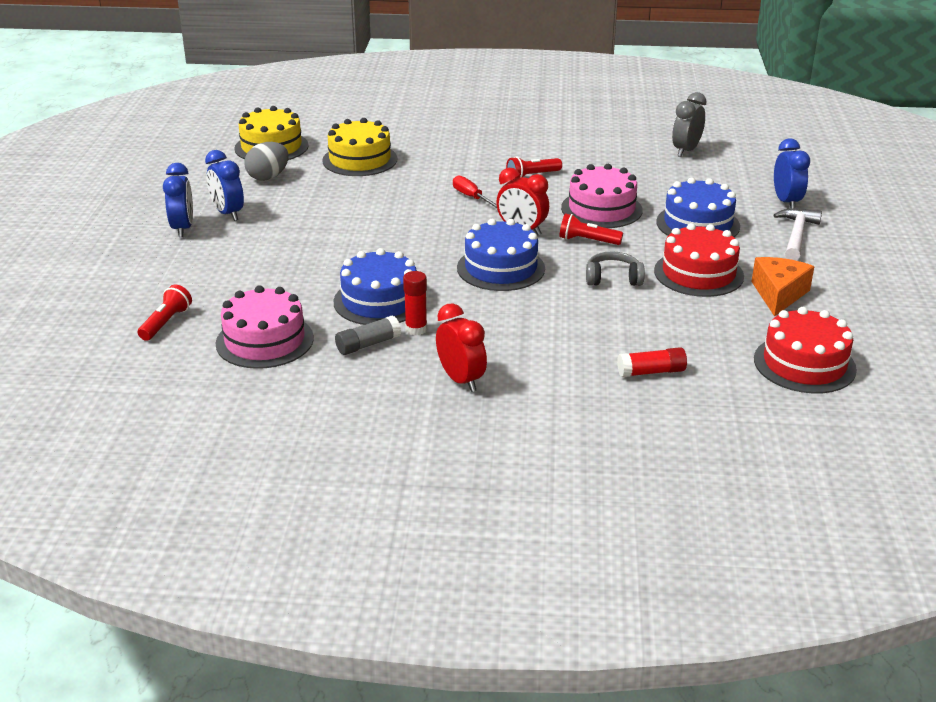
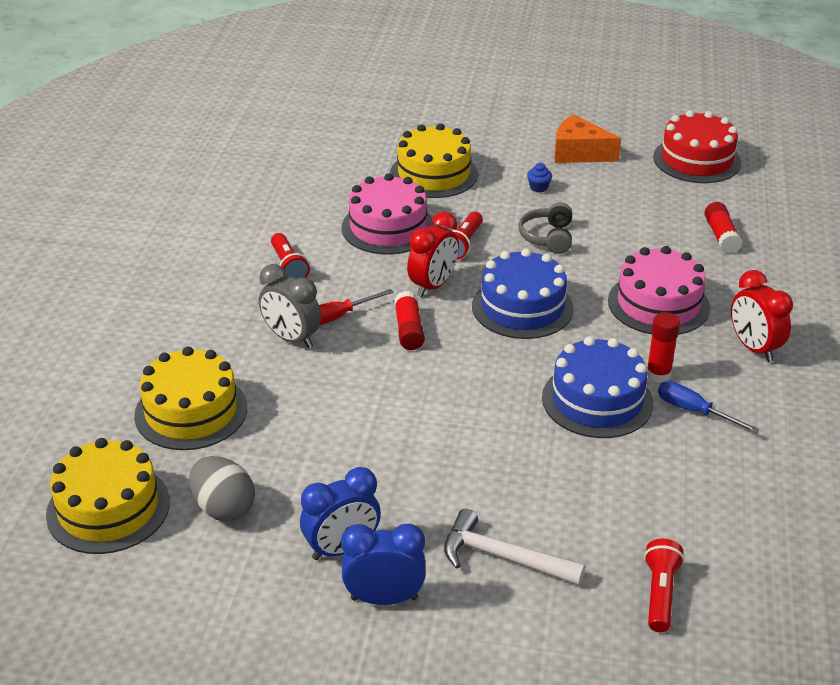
camera: 85 degrees left, 5 degrees up
red flashlight [138,284,192,341] -> red flashlight turned 75 degrees clockwise [644,539,685,632]
pink cake [215,285,314,369] -> pink cake moved to [608,246,710,335]
grey glue stick [335,315,401,355] -> blue screwdriver [658,381,760,433]
red clock [436,303,487,392] -> red clock turned 90 degrees counterclockwise [731,270,793,362]
red cake [654,223,744,297] -> blue cupcake [527,163,552,193]
blue cake [656,178,740,237] -> yellow cake [390,123,478,198]
grey clock [672,92,706,157] -> grey clock moved to [259,264,321,348]
blue clock [774,138,810,209] -> none
white hammer [774,208,822,260] -> white hammer moved to [444,509,585,586]
none -> red glue stick [394,291,425,350]

